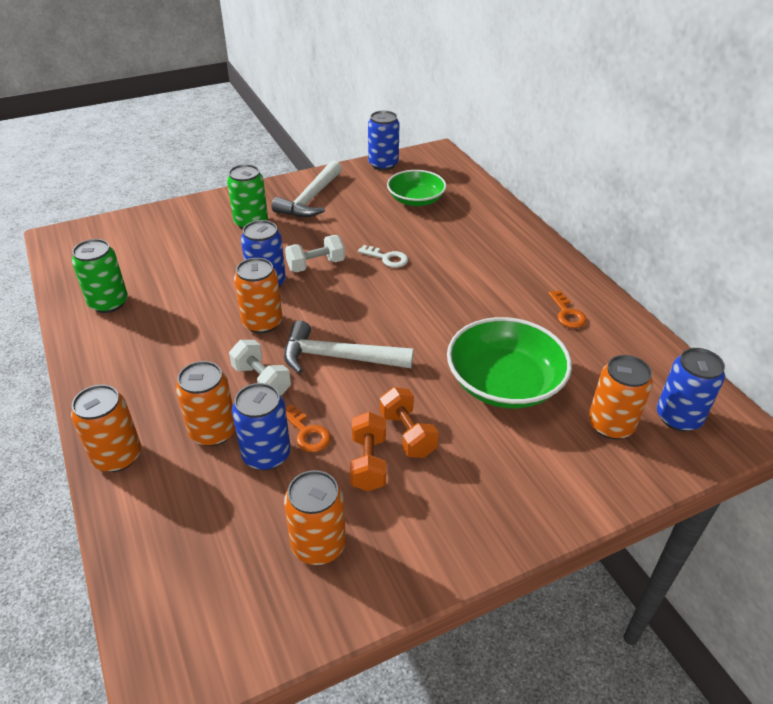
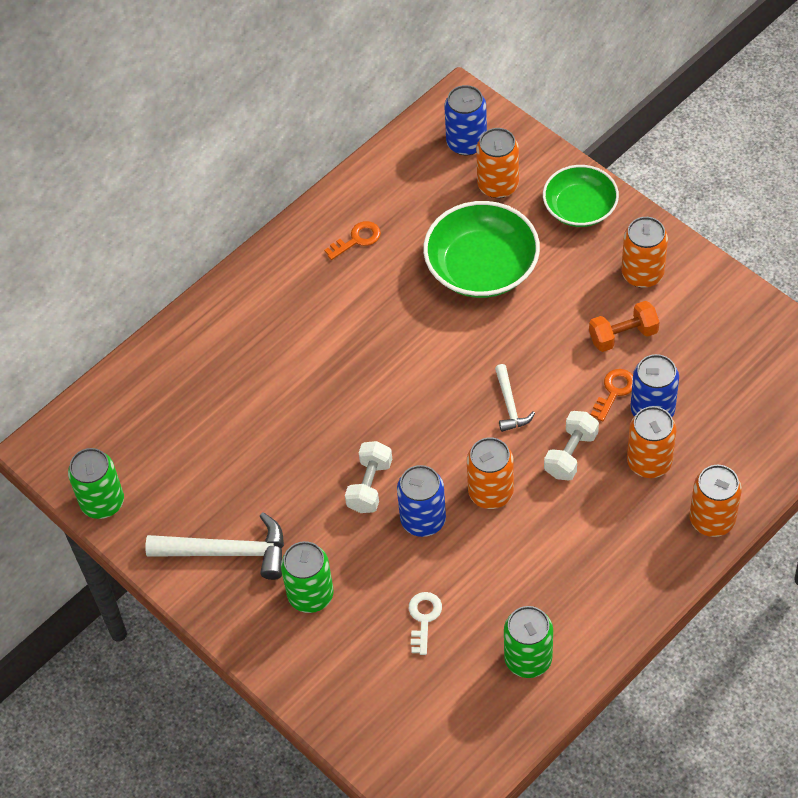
camera: 105 degrees left, 15 degrees up
white hammer [284,321,414,374] -> white hammer [495,364,535,432], size x0.55
orange can [284,470,346,565] -> orange can moved to [621,217,668,288]
white dumbbell [285,235,345,272] -> white dumbbell turned 60 degrees clockwise [345,441,392,513]
white key [358,245,408,268] -> white key moved to [409,592,442,655]
blue can [368,111,400,170] -> green can [68,448,124,519]
orange dumbbell [380,387,439,458] -> none
green bowl [387,170,447,206] -> green bowl moved to [543,165,619,227]

